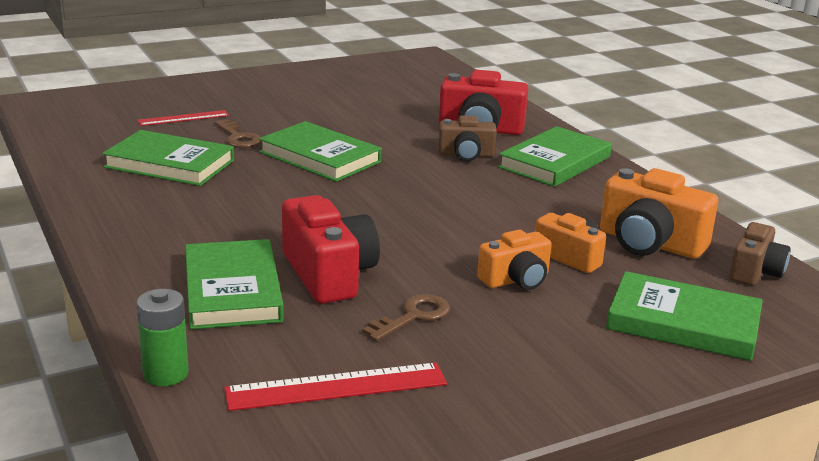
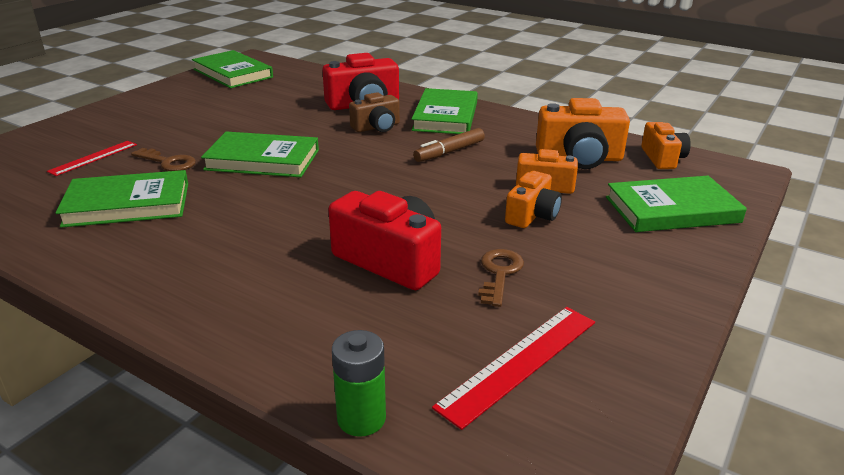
camera: 30 degrees left, 5 degrees up
green book [185,239,284,329] -> green book moved to [192,50,273,88]
brown camera [729,222,791,286] -> orange camera [641,122,691,169]
none -> brown marker [413,128,485,162]

